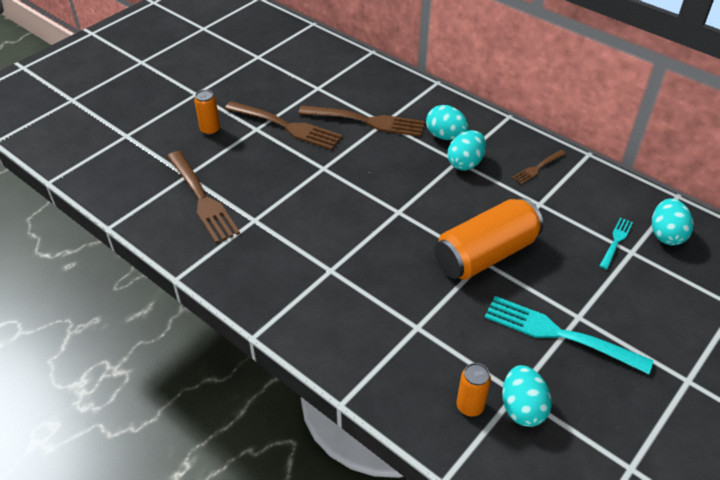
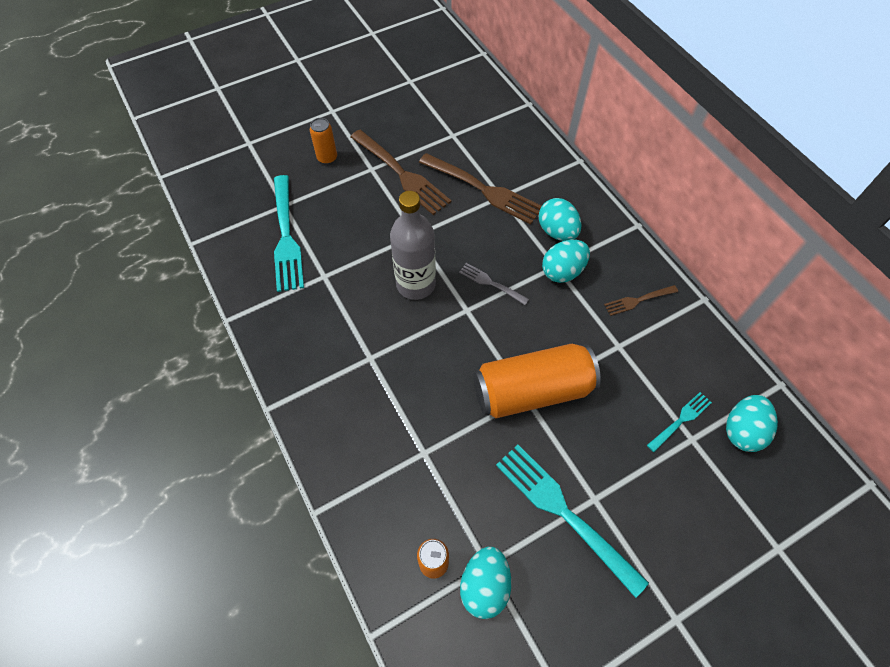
camera: 20 degrees right, 15 degrees up
brown fork [167,151,240,243] -> turquoise fork [274,175,304,292]
none -> grey bottle [390,191,436,300]
none -> grey fork [459,263,529,305]

